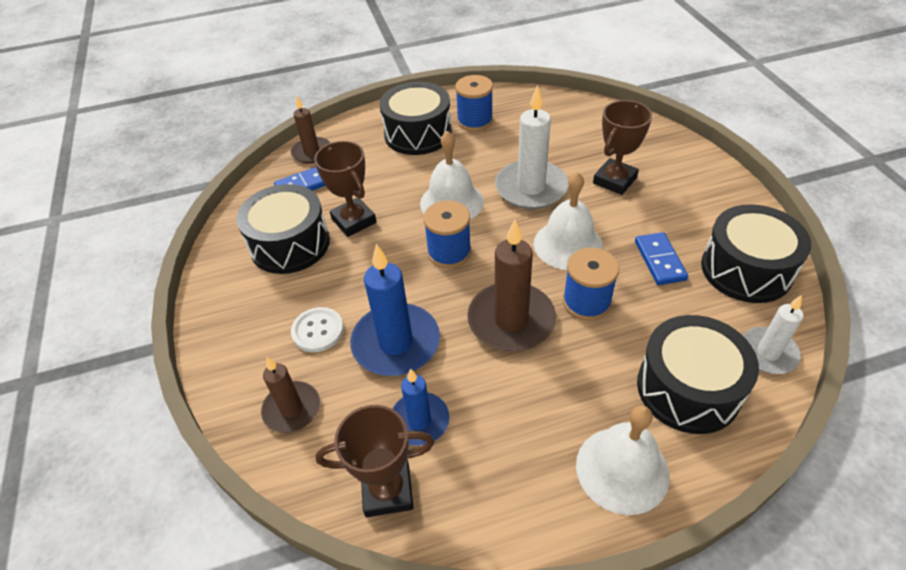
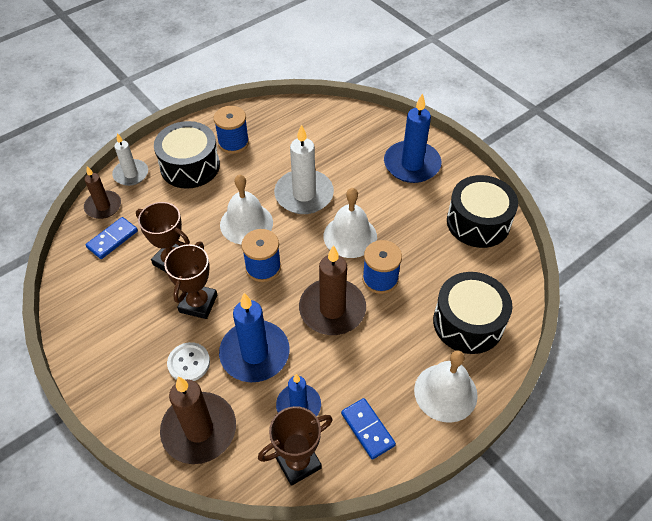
camera: 25 degrees left, 5 degrees up
black drum [236,184,330,274] -> none
brown candle [261,357,320,433] -> brown candle [160,376,236,464], size x1.64
brown trophy [593,100,652,195] -> brown trophy moved to [164,242,217,319]
blue domino [635,232,688,285] -> blue domino moved to [341,398,396,460]
white candle [742,295,804,374] -> white candle moved to [112,133,148,186]
none -> blue candle [384,93,441,183]

